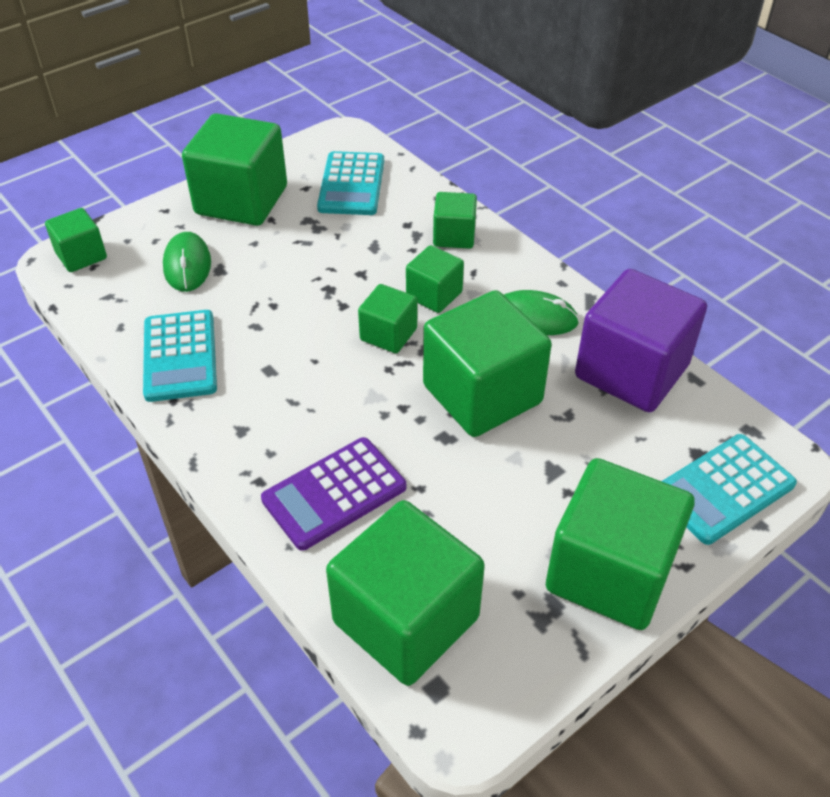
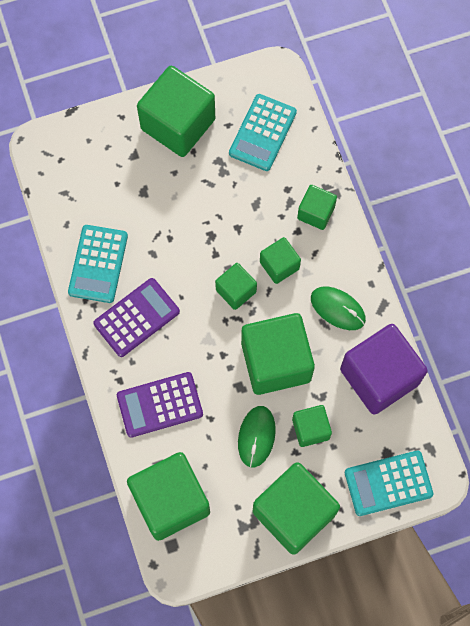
camera: 20 degrees right, 25 degrees up
green cube [45,208,107,272] -> green cube moved to [292,405,332,447]
green mouse [163,232,211,292] -> green mouse moved to [238,406,276,468]
none -> purple calculator [93,278,180,357]

